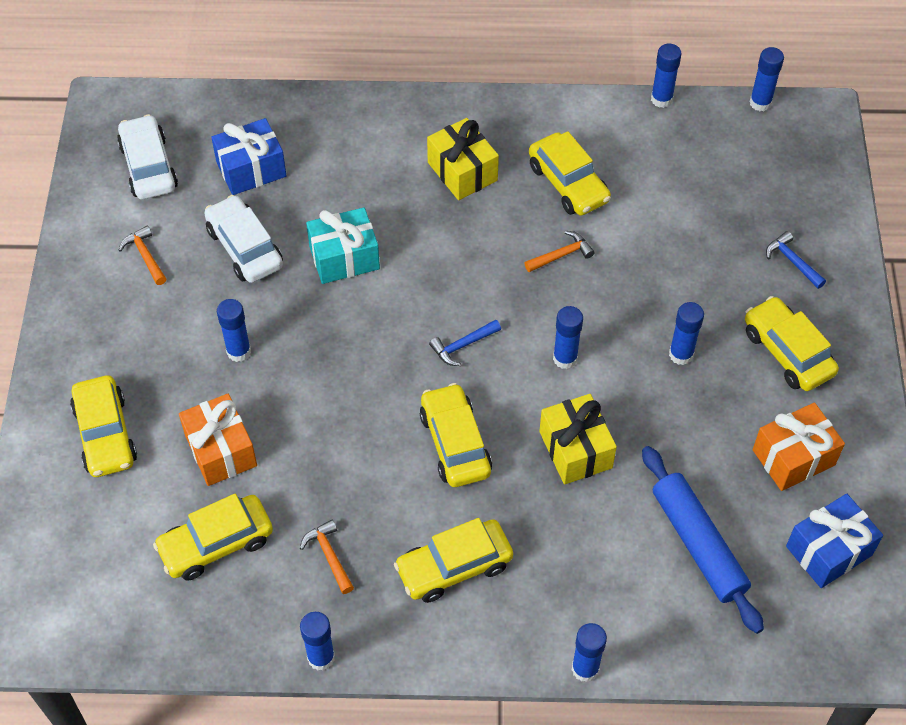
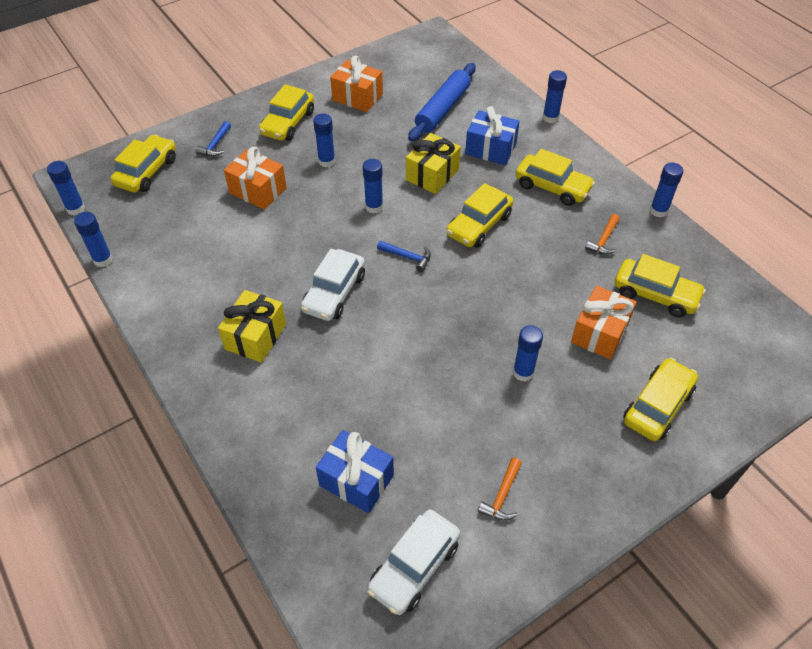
camera: 125 degrees left, 5 degrees down
white car [204,195,283,283] -> white car moved to [301,249,365,321]
turquoise gift [306,207,380,284] -> none
orange hammer [524,231,595,272] -> none
yellow car [529,131,611,216] -> yellow car moved to [111,135,176,193]
blue gift [786,494,883,588] -> blue gift moved to [465,106,520,165]
none -> orange gift [224,147,287,210]

